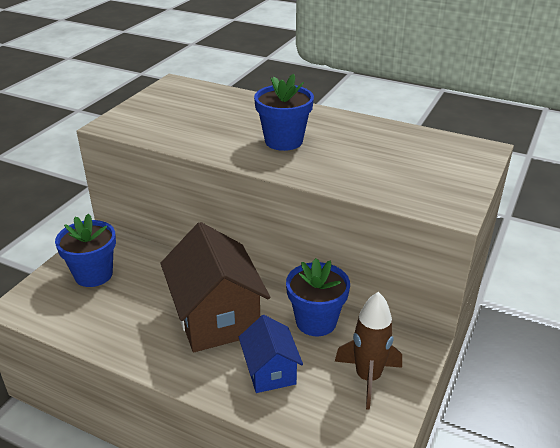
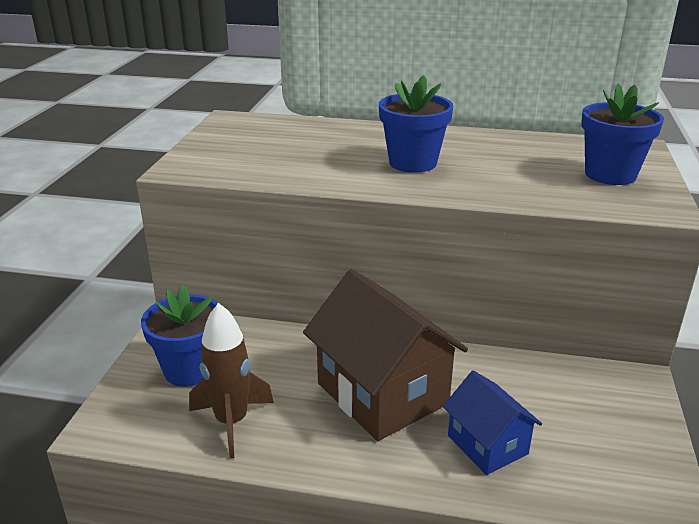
camera: 15 degrees left, 5 degrees down
blue flower pot [286,258,350,336] -> blue flower pot moved to [581,84,664,185]
brown rocket [335,292,402,410] -> brown rocket moved to [189,303,274,458]

